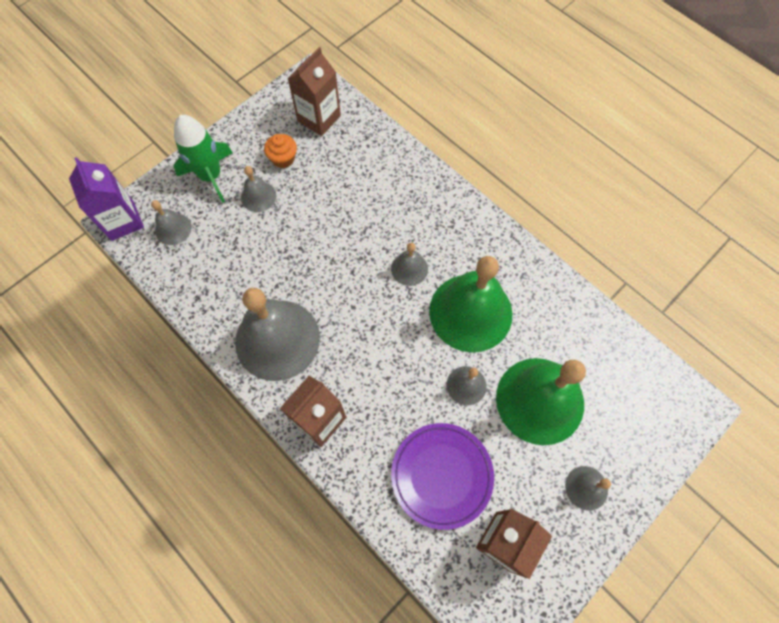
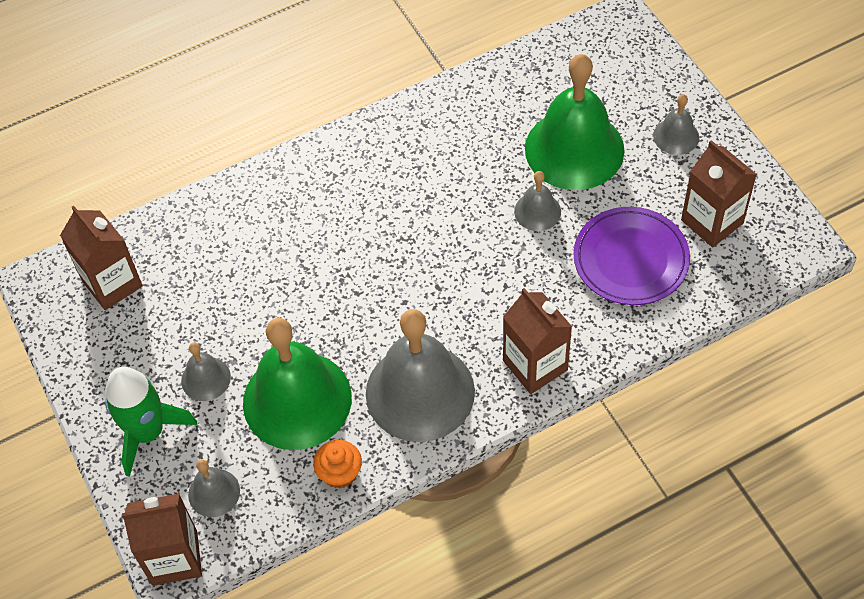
camera: 70 degrees left, 10 degrees down
purple carton [69,157,144,241] -> brown carton [122,493,202,586]
orange cupcake [264,134,297,168] -> orange cupcake moved to [313,440,362,489]
grey bell [391,243,428,286] -> none
green bell [429,256,513,353] -> green bell moved to [243,318,352,450]

